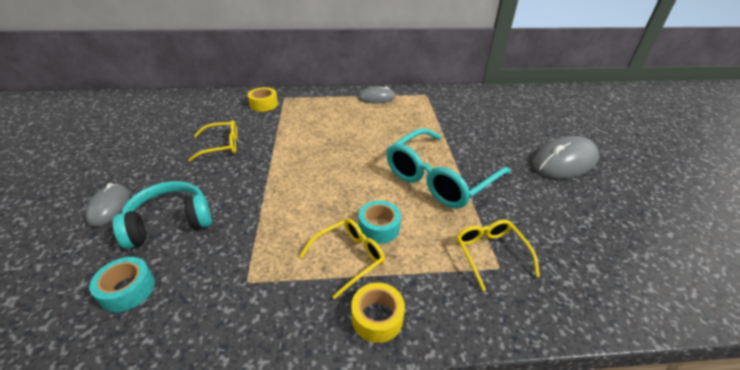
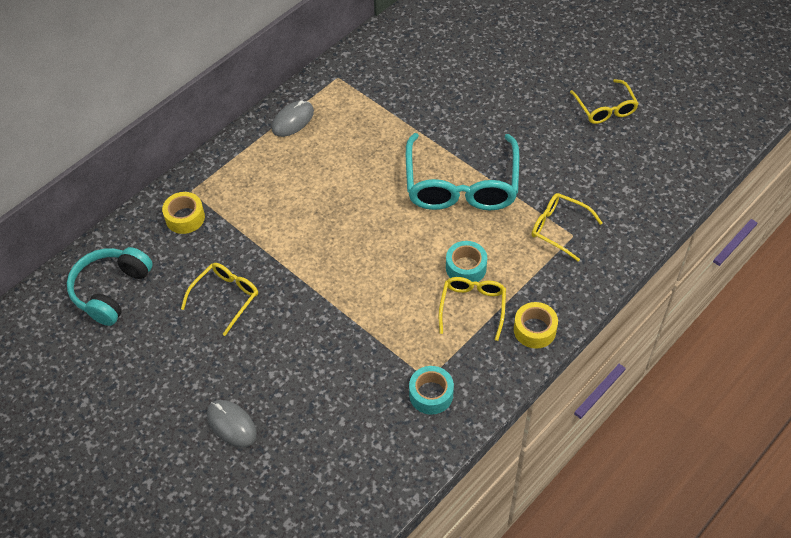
camera: 40 degrees left, 15 degrees up
turquoise tape [89,257,155,312] -> turquoise tape moved to [409,366,454,415]
turquoise headphones [113,181,212,249] -> turquoise headphones moved to [67,247,153,326]
grey mouse [533,136,599,179] -> none
none -> yellow glasses [570,79,639,124]

